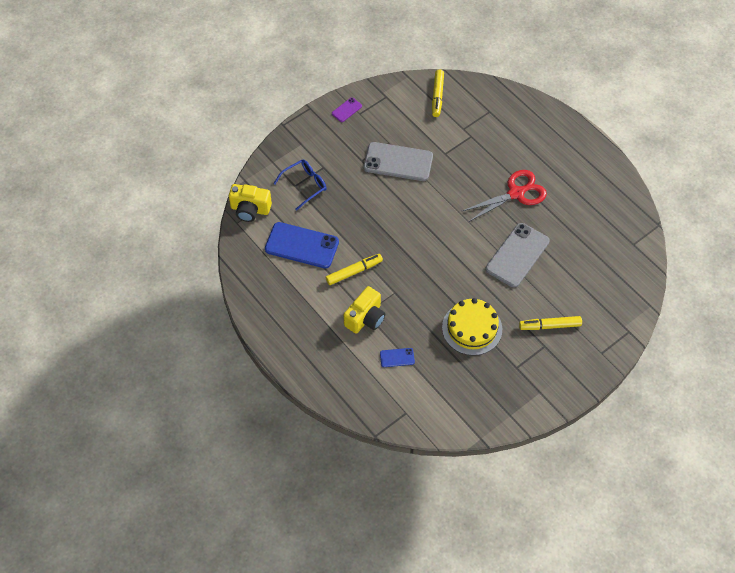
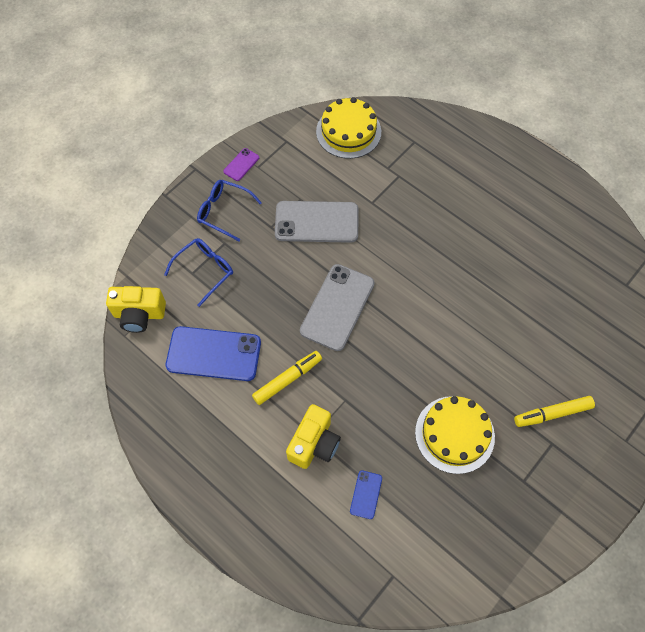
camera: 10 degrees left, 5 degrees up
blue phone [380,348,415,367] -> blue phone turned 60 degrees counterclockwise [350,470,382,519]
yellow marker [432,69,444,117] -> yellow cake [316,97,381,159]
red scissors [462,170,547,222] -> none
grey phone [486,223,550,287] -> grey phone moved to [300,264,375,351]
none -> blue glasses [197,180,262,241]

